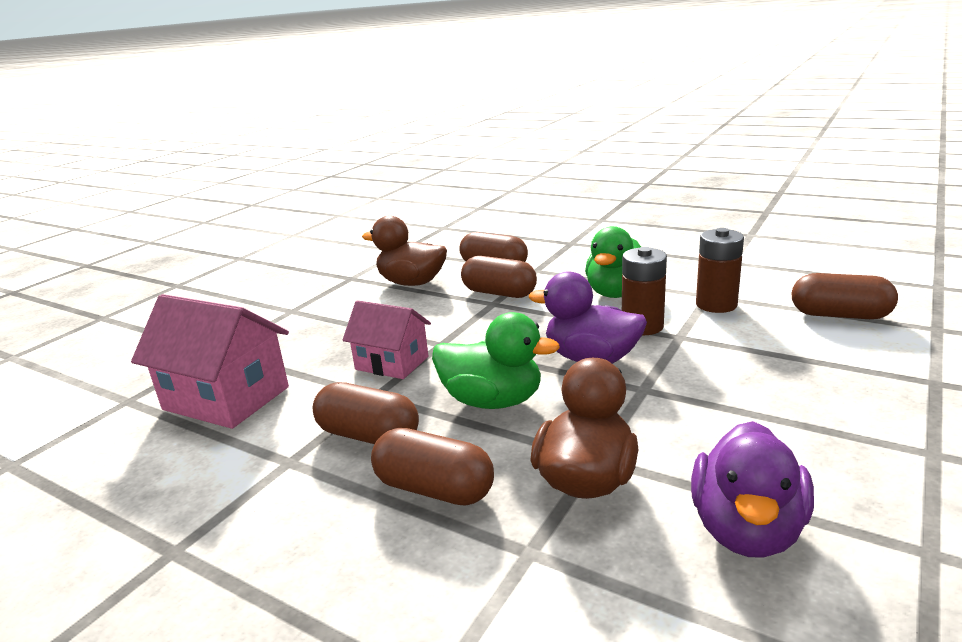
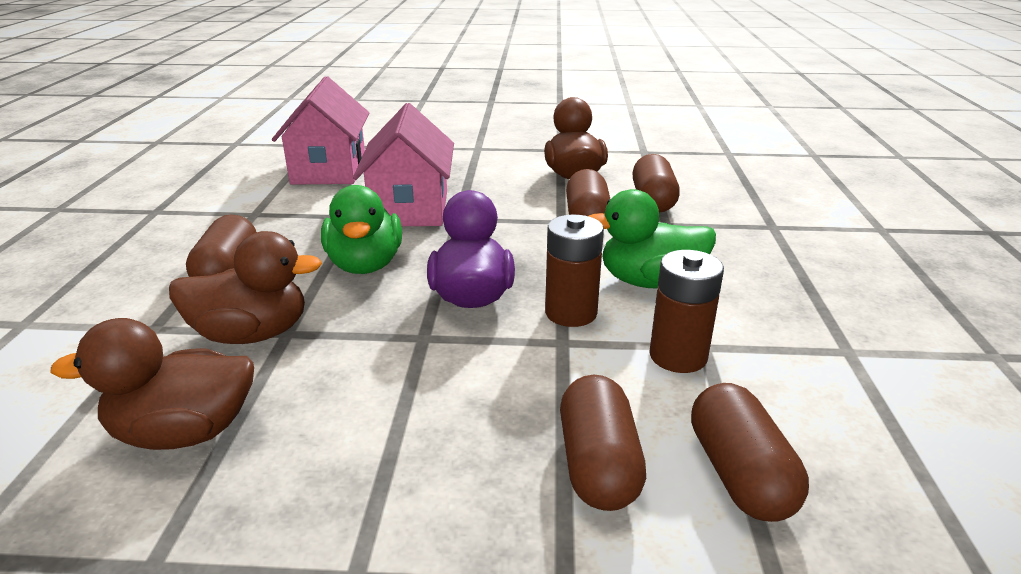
camera: 60 degrees right, 5 degrees up
brown capsule [313,382,419,444] -> brown capsule moved to [560,375,646,511]
pink house [342,300,431,379] -> pink house [353,103,454,226], size x1.57
purple duck [691,421,814,558] -> brown duck [51,318,254,450]

